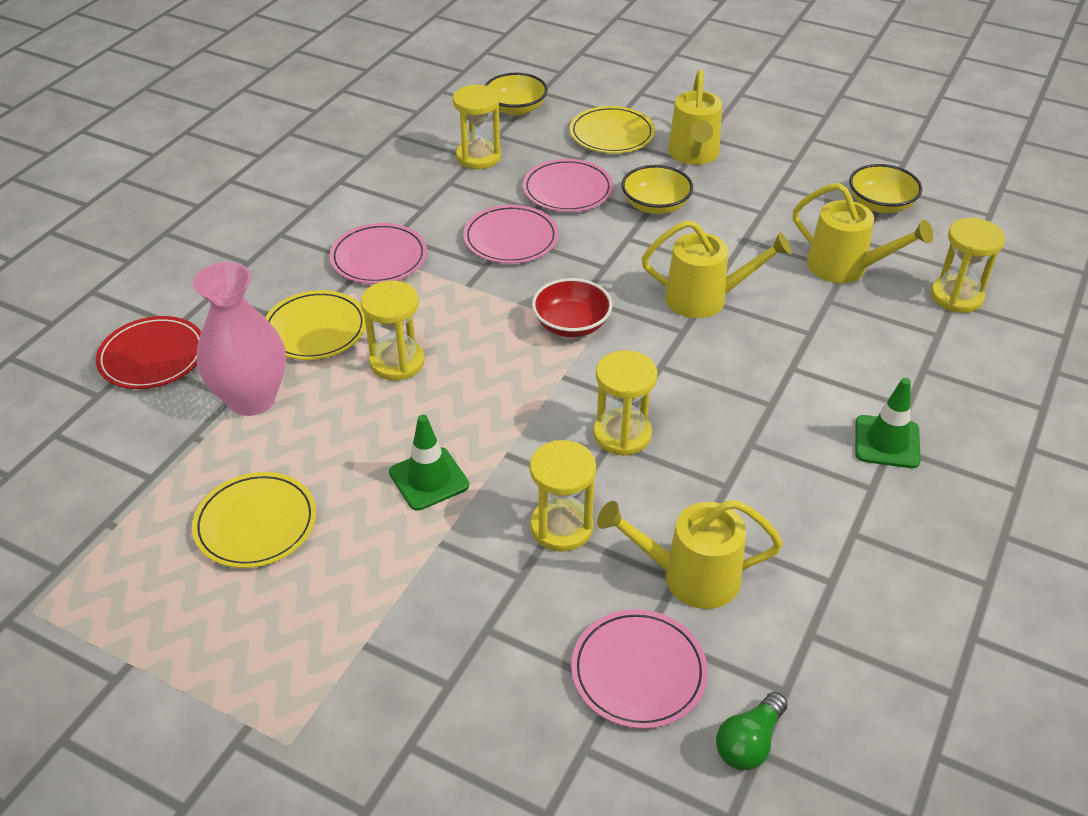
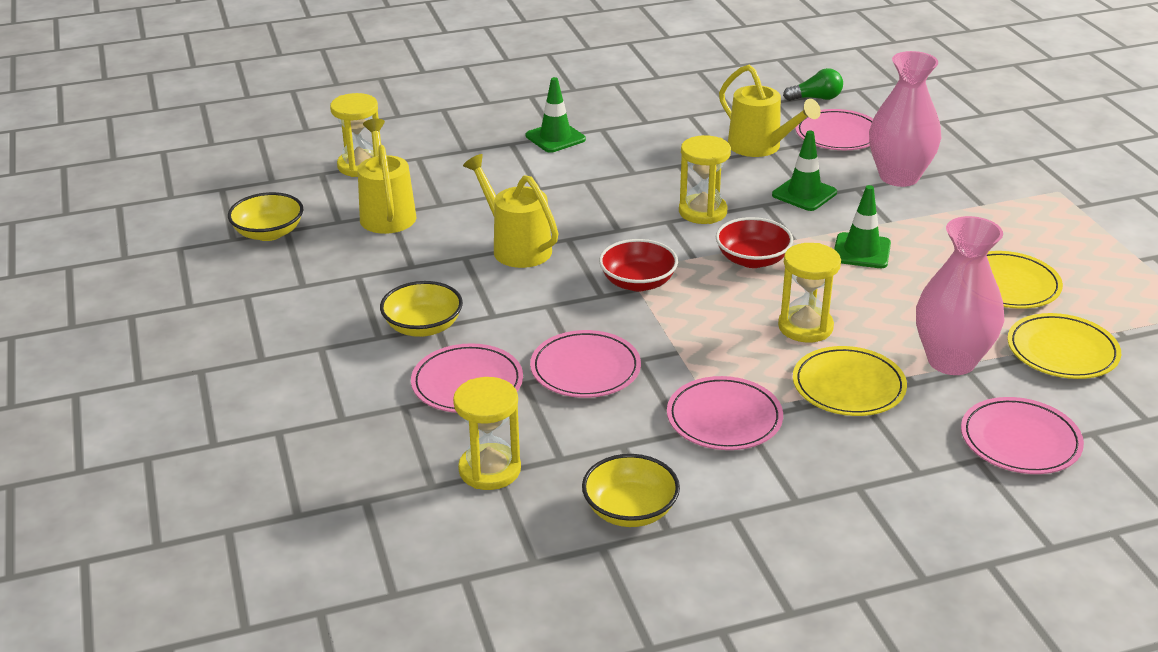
camera: 135 degrees left, 10 degrees down
red plate [96,316,201,389] -> pink plate [961,397,1084,474]
yellow bowl [485,73,548,116] -> yellow bowl moved to [582,454,680,527]
yellow hourglass [530,440,596,552] -> green traffic cone [772,131,837,211]
yellow plate [570,106,655,153] -> yellow plate moved to [1008,313,1121,379]
yellow watering can [668,69,722,165] -> none
none -> red bowl [716,217,793,268]
none -> pink vase [869,51,941,187]

